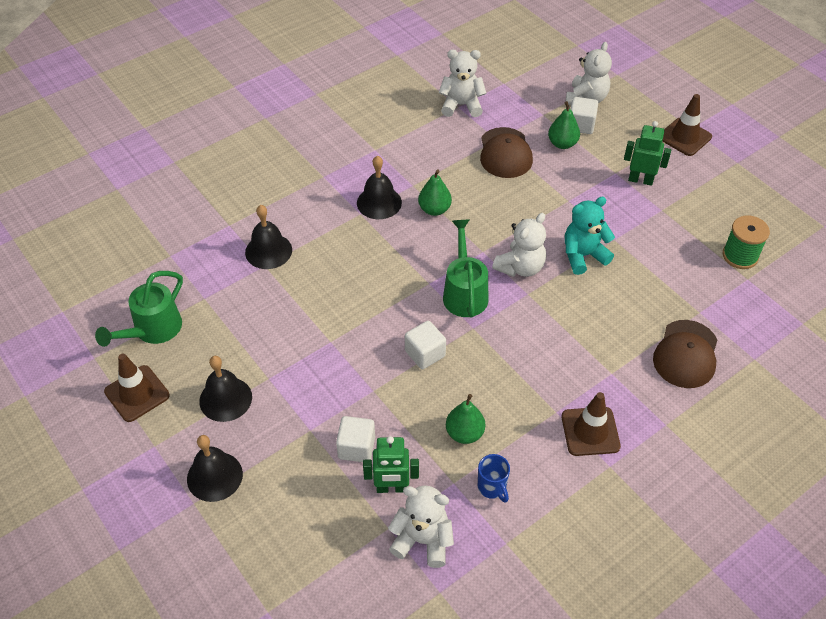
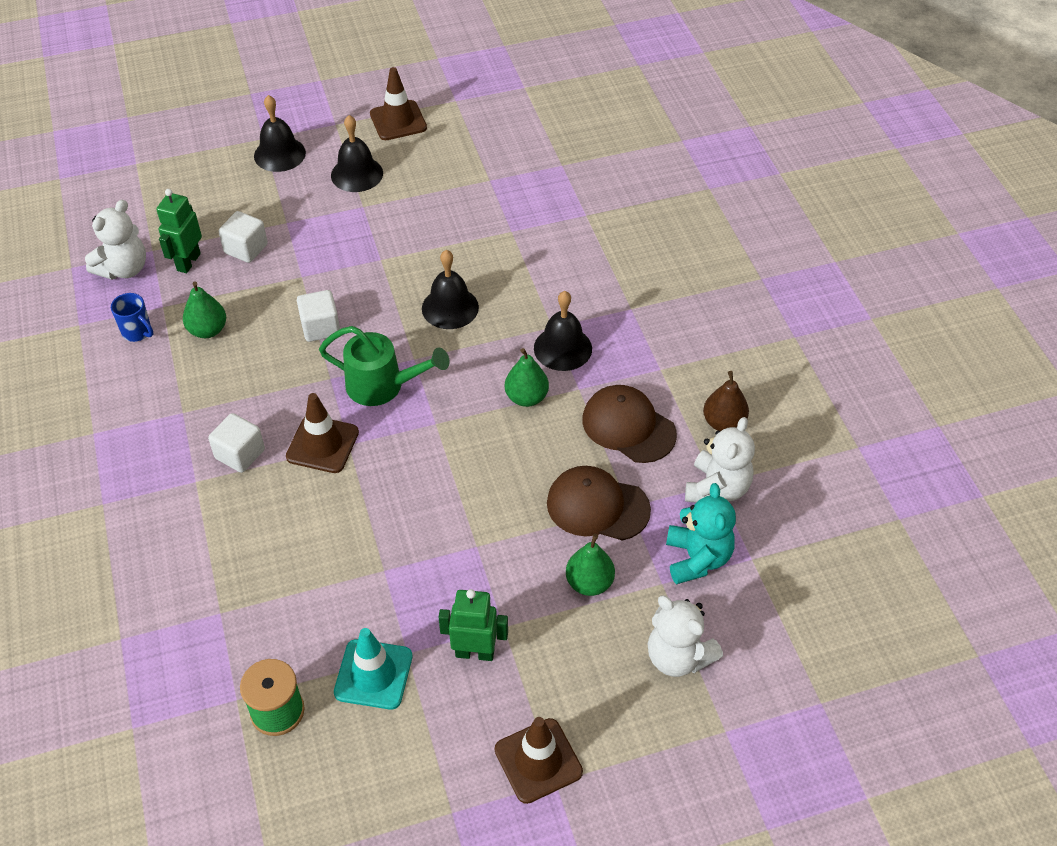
camera: 110 degrees right, 0 degrees up
green watering can [95,271,183,347] -> none
black bell [245,205,292,269] -> black bell moved to [422,250,479,329]
blue mug [478,454,510,503] -> blue mug turned 135 degrees counterclockwise [111,293,153,342]
white teddy bear [492,213,546,277] -> none
brown traffic cone [562,392,621,456] -> brown traffic cone moved to [286,393,359,473]
turquoise teddy bear [565,197,615,275] -> turquoise teddy bear moved to [666,483,736,584]
white cube [571,97,598,134] -> white cube moved to [208,413,265,473]
green robot [624,121,671,186] -> green robot turned 120 degrees counterclockwise [438,589,508,661]
brown cap [653,320,717,388] -> brown cap moved to [582,385,677,463]
none -> turquoise traffic cone [334,628,412,710]
none -> brown pear [703,371,749,431]

